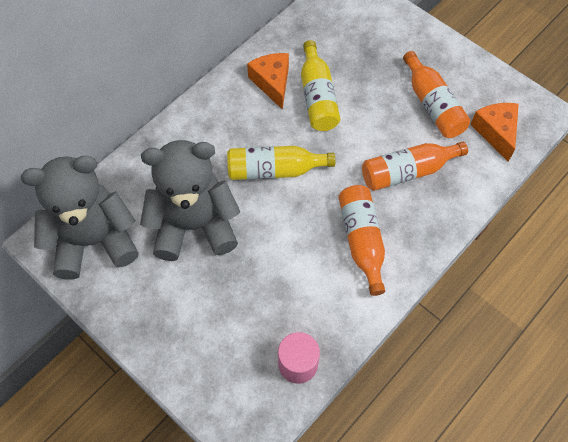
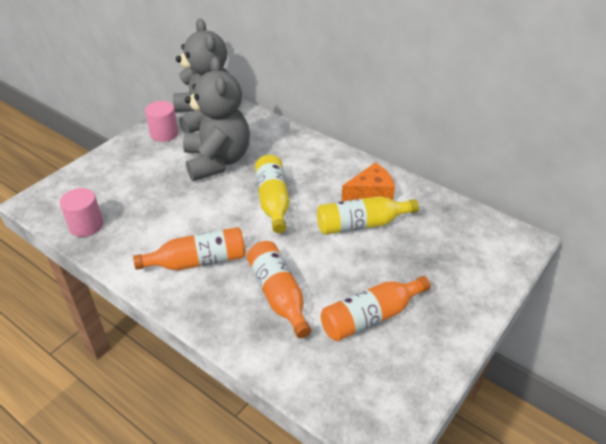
camera: 85 degrees right, 20 degrees down
orange cheese [470,103,519,162] -> none
none -> pink cylinder [145,101,178,142]

